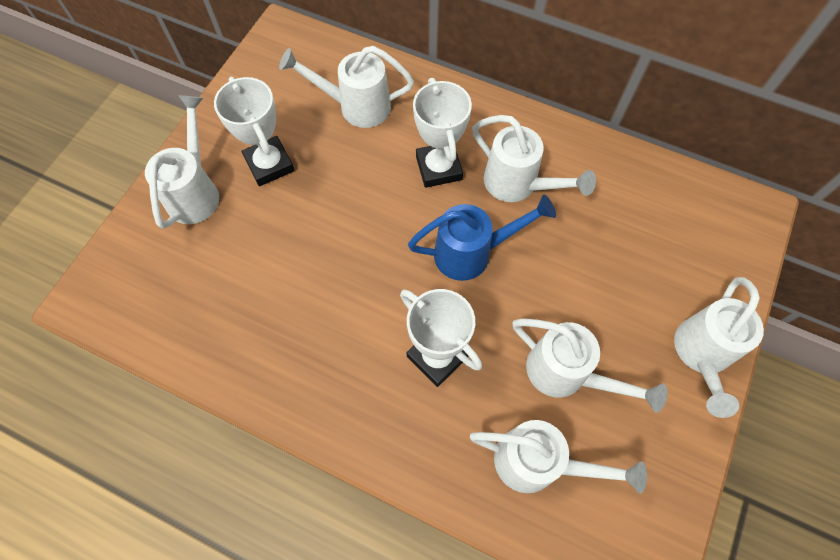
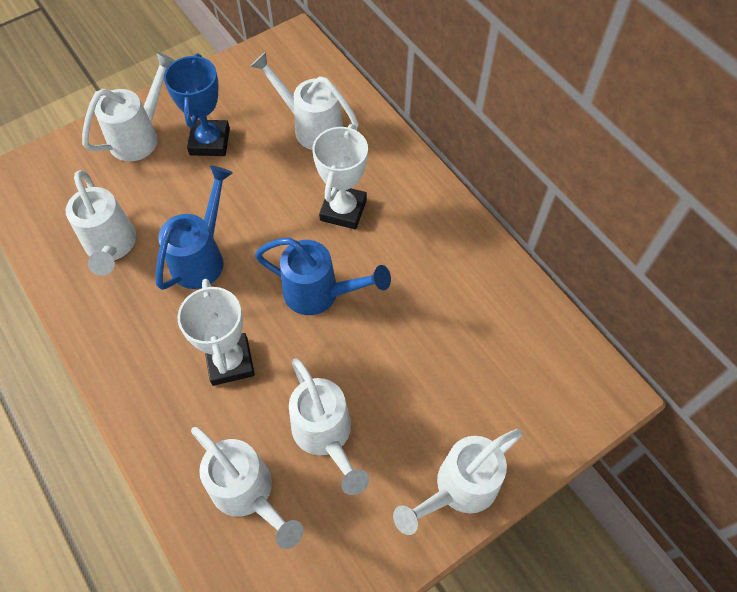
camera: 30 degrees right, 5 degrees down
white trophy [214,77,295,186] -> blue trophy [164,53,230,156]
white watering can [472,115,596,202] -> white watering can moved to [66,170,136,276]
none -> blue watering can [156,165,233,290]

